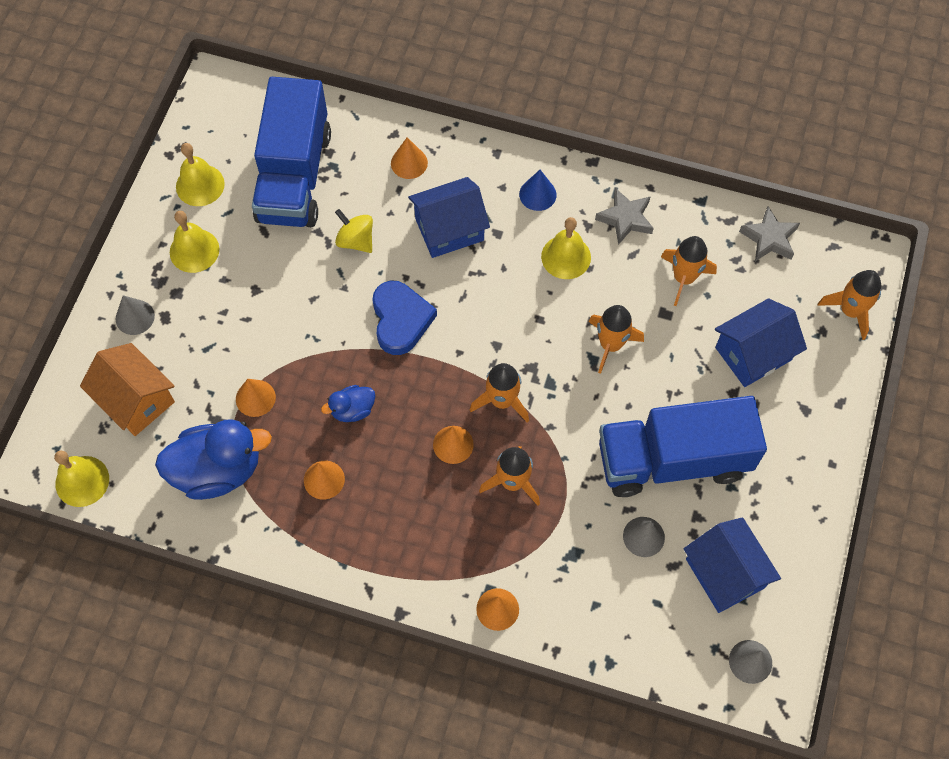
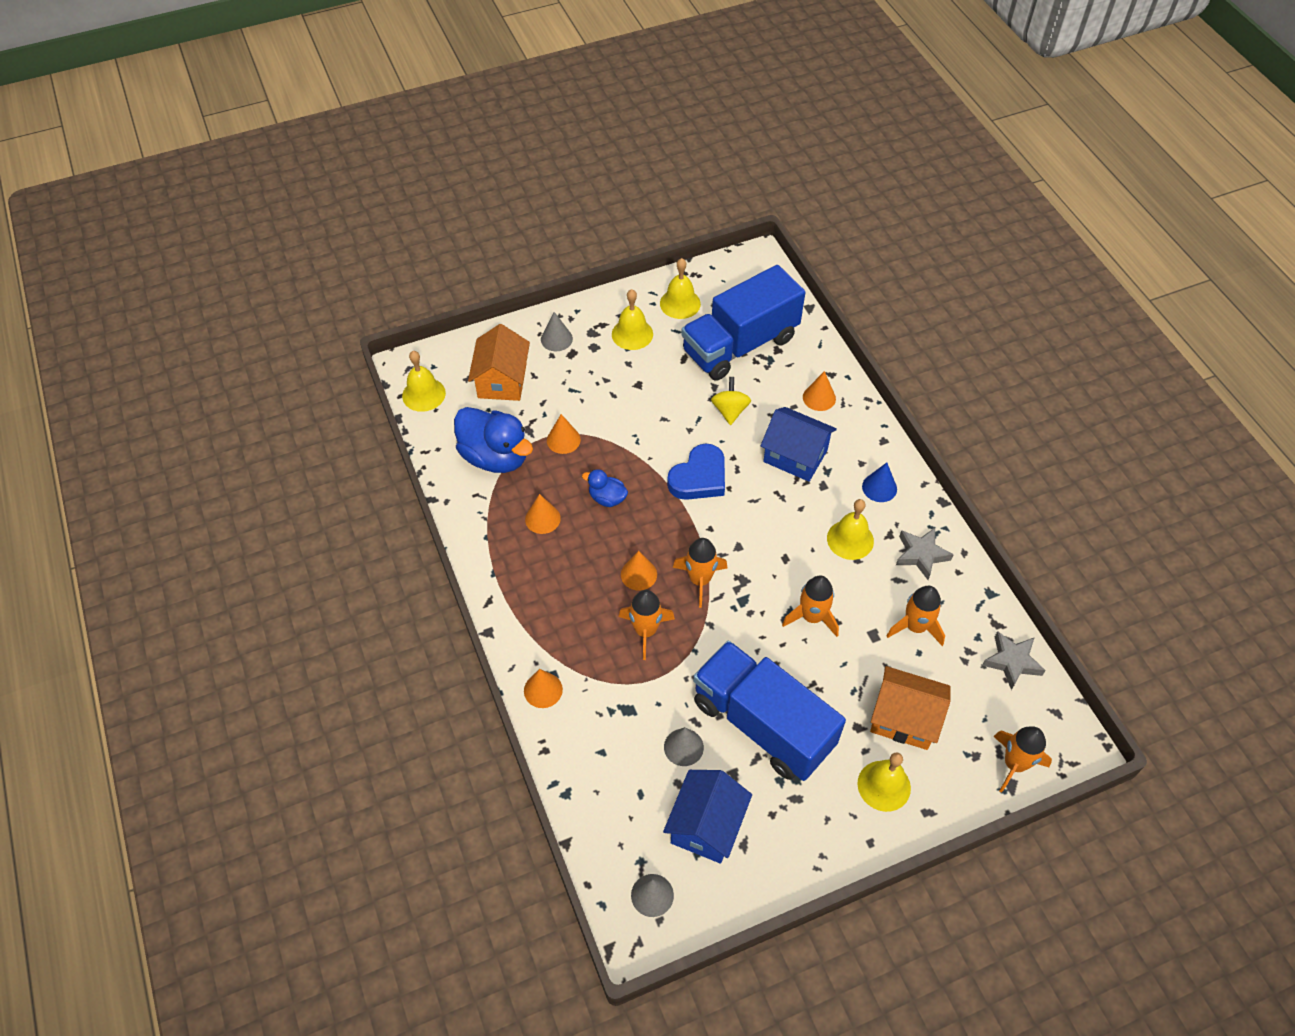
camera: 50 degrees right, 10 degrees down
blue house [715,298,807,387] -> orange house [870,666,950,750]
none -> yellow bell [857,752,911,812]

